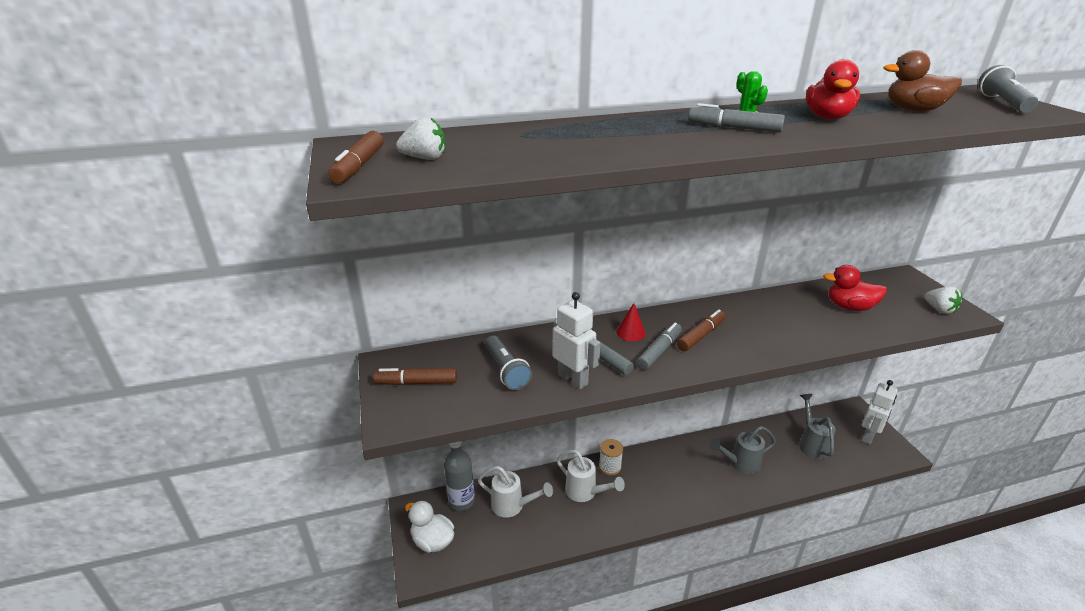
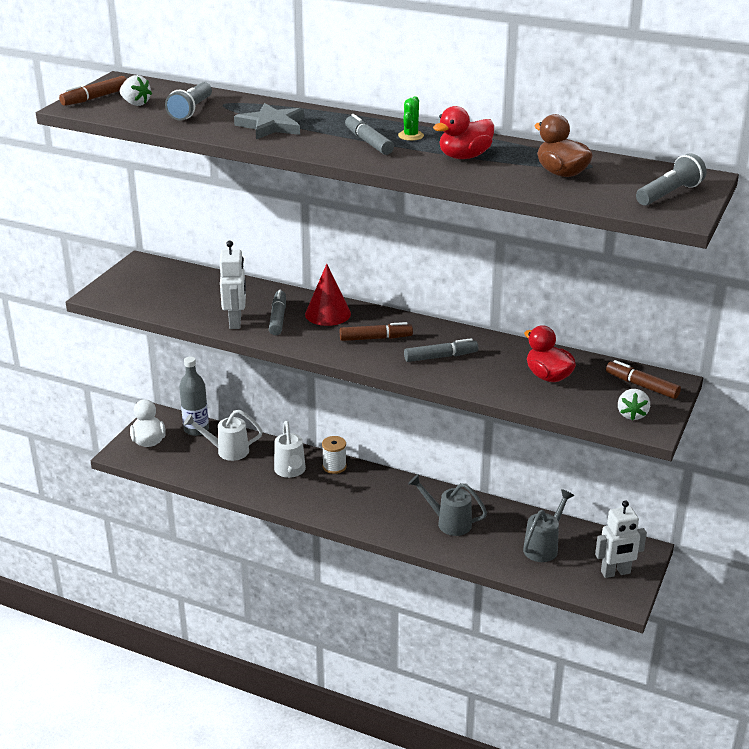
camera: 40 degrees right, 0 degrees up
brown marker [373,368,457,385] -> brown marker moved to [606,360,681,399]
white watering can [478,466,553,518] -> white watering can turned 120 degrees clockwise [184,409,263,461]
grey flashlight [485,336,532,390] -> grey flashlight moved to [165,82,212,120]
red cone [616,303,646,341] -> red cone [305,264,351,326], size x1.63
grey marker [636,323,682,370] -> grey marker moved to [404,338,478,362]
none -> grey star [234,103,304,139]

